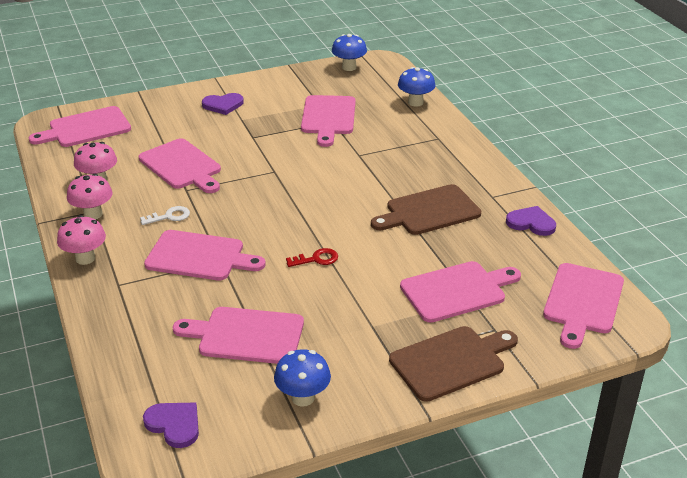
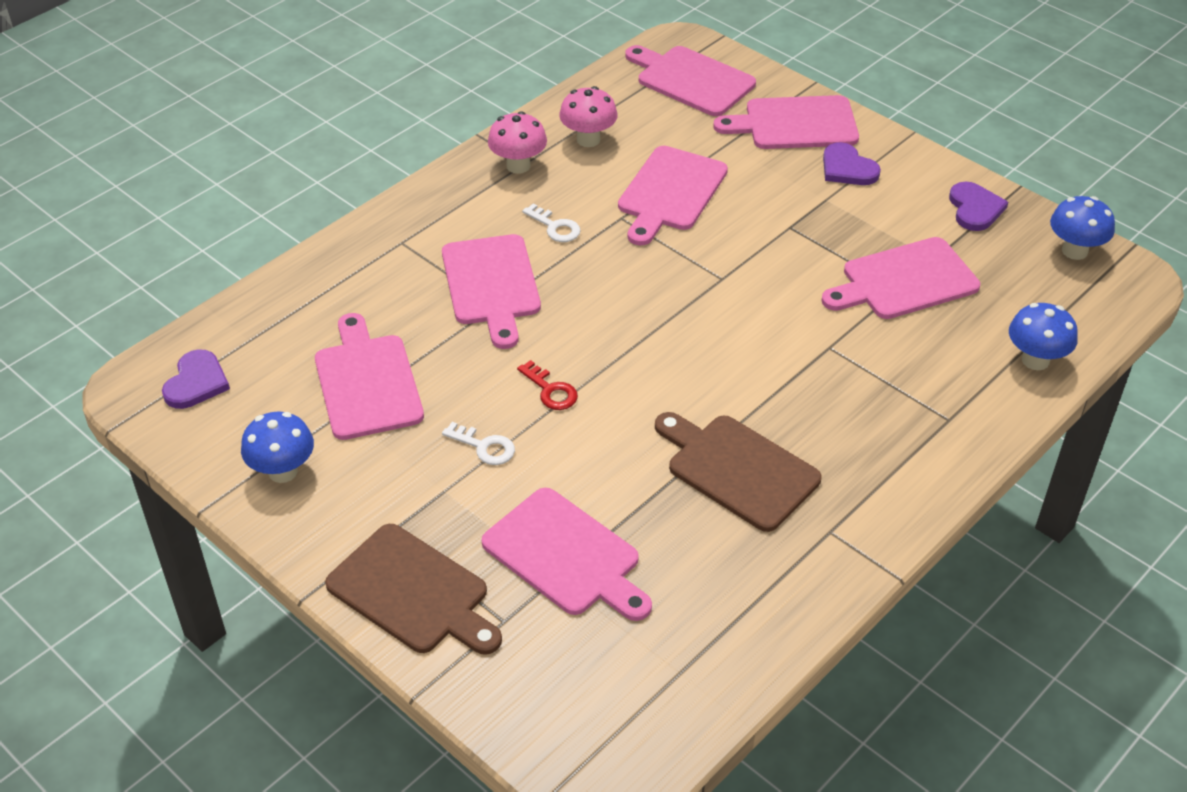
camera: 65 degrees right, 10 degrees up
pink mushroom [57,215,106,265] -> none
purple heart [506,206,556,236] -> purple heart moved to [949,182,1008,231]
pink cutting board [543,263,624,349] -> pink cutting board moved to [713,95,859,149]
none -> white key [442,422,515,465]

